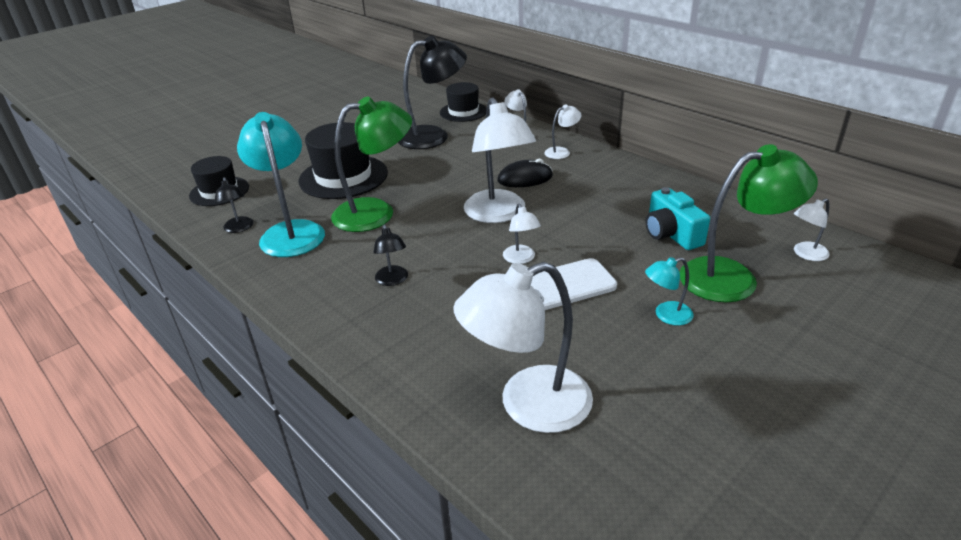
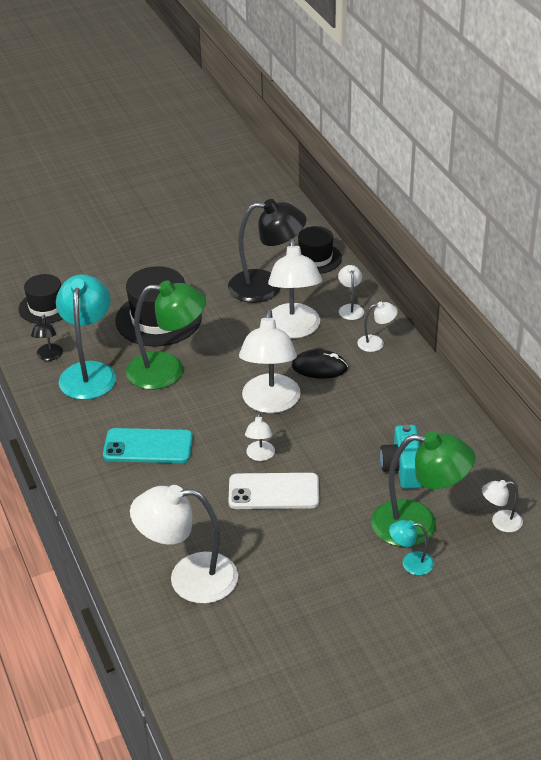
camera: 20 degrees right, 5 degrees up
black lamp [373,224,408,286] -> turquoise phone [103,428,193,463]
turquoise lamp [645,257,694,326] -> turquoise lamp moved to [389,520,434,575]
none -> white lamp [268,239,322,339]

